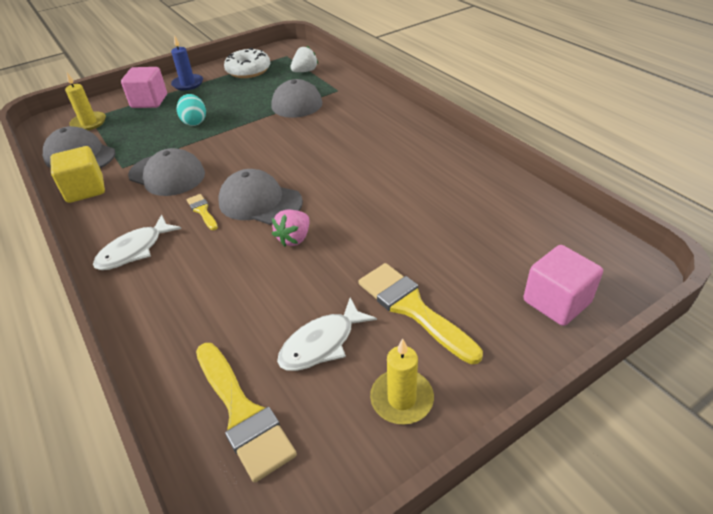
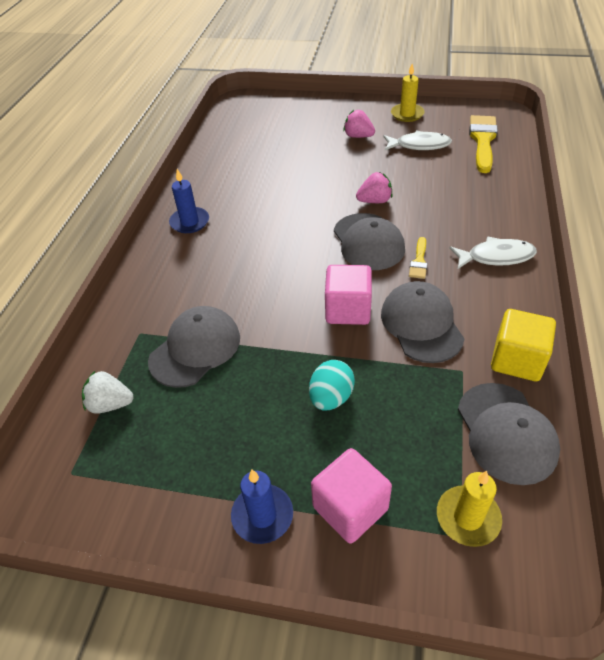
camera: 135 degrees left, 5 degrees up
white donut [224,48,270,78] -> none
yellow brush [358,263,483,364] -> pink strawberry [343,110,375,138]
pink cube [523,245,603,326] -> pink cube moved to [325,265,372,325]
none -> blue candle [169,169,209,233]

